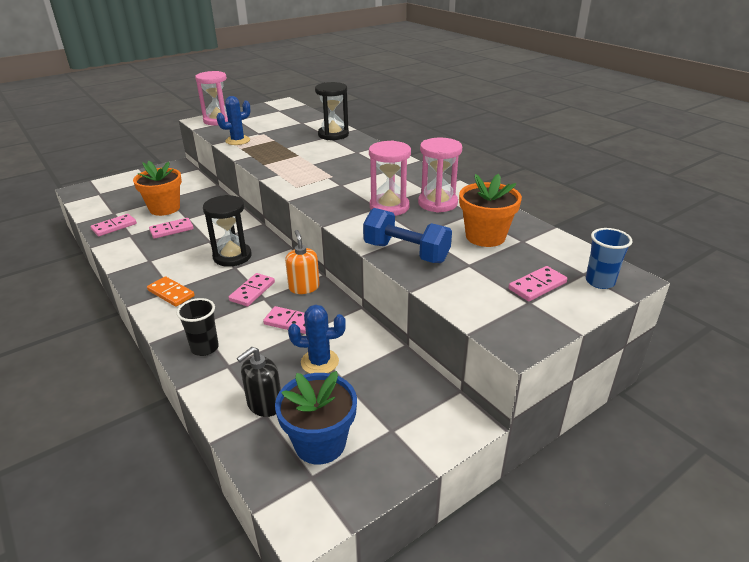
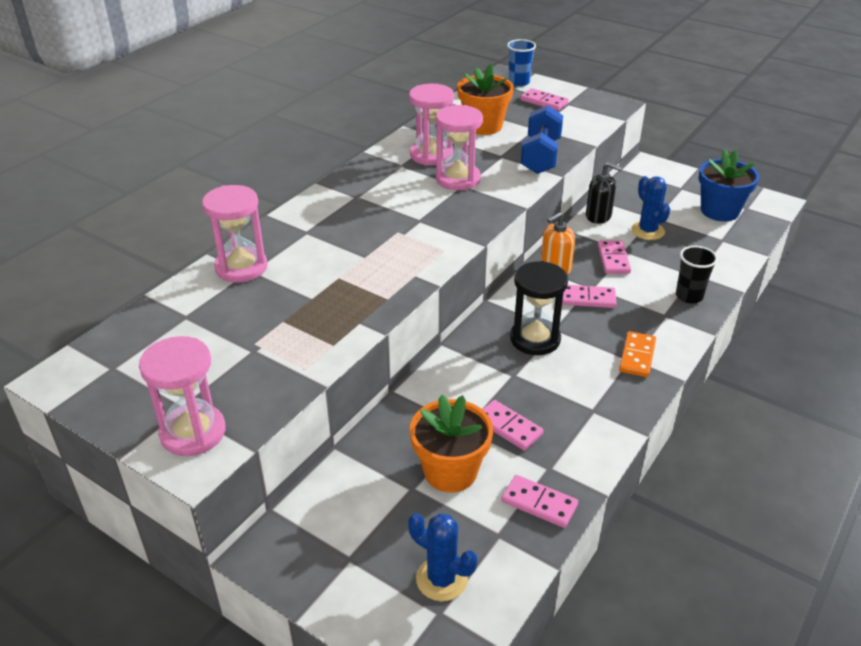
camera: 110 degrees left, 5 degrees up
blue cactus [216,96,251,145] -> blue cactus moved to [408,513,477,601]
black soap dispenser [237,347,281,417] -> black soap dispenser moved to [586,162,622,224]
black hourglass [315,82,349,140] -> pink hourglass [202,185,268,283]

